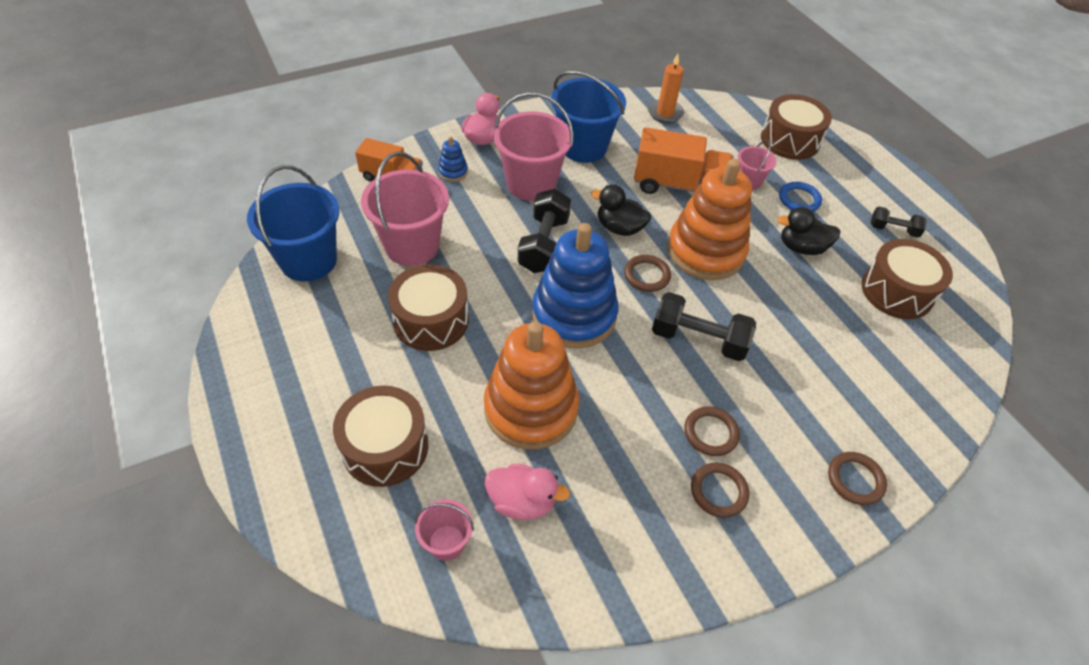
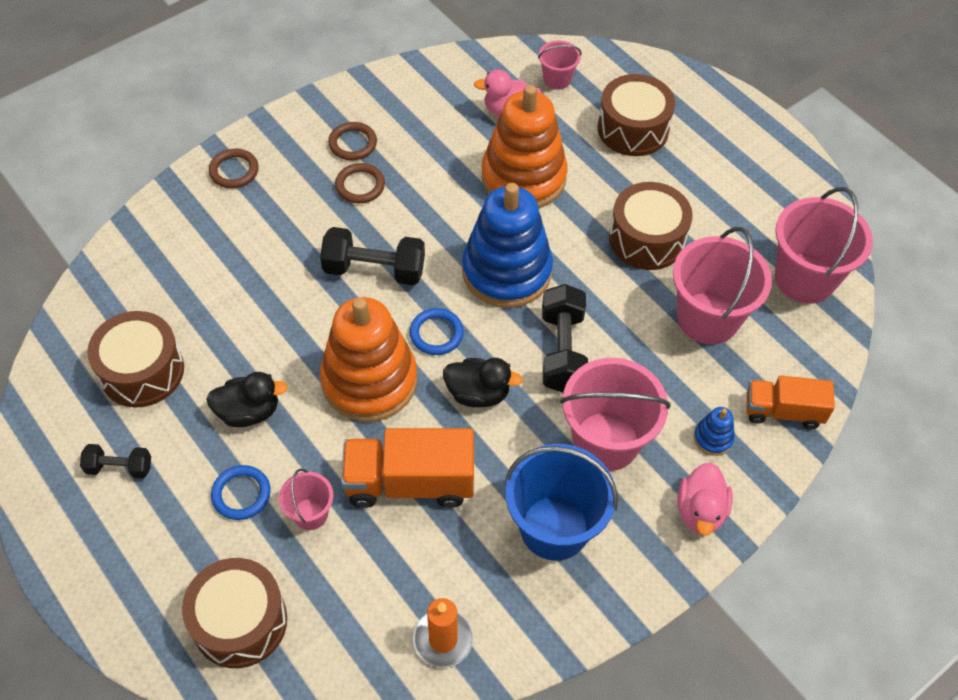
camera: 170 degrees right, 5 degrees up
blue bucket [247,165,339,282] -> pink bucket [775,187,873,303]
brown ring [624,255,671,292] -> blue ring [409,308,464,355]

